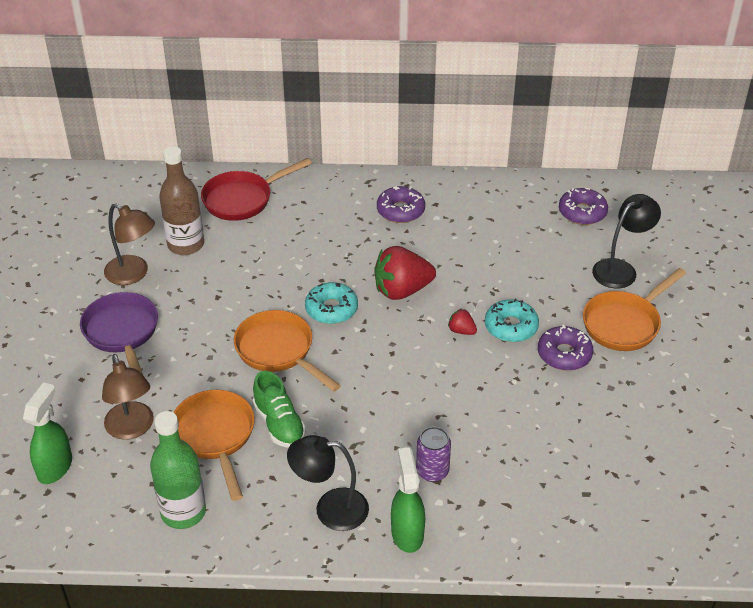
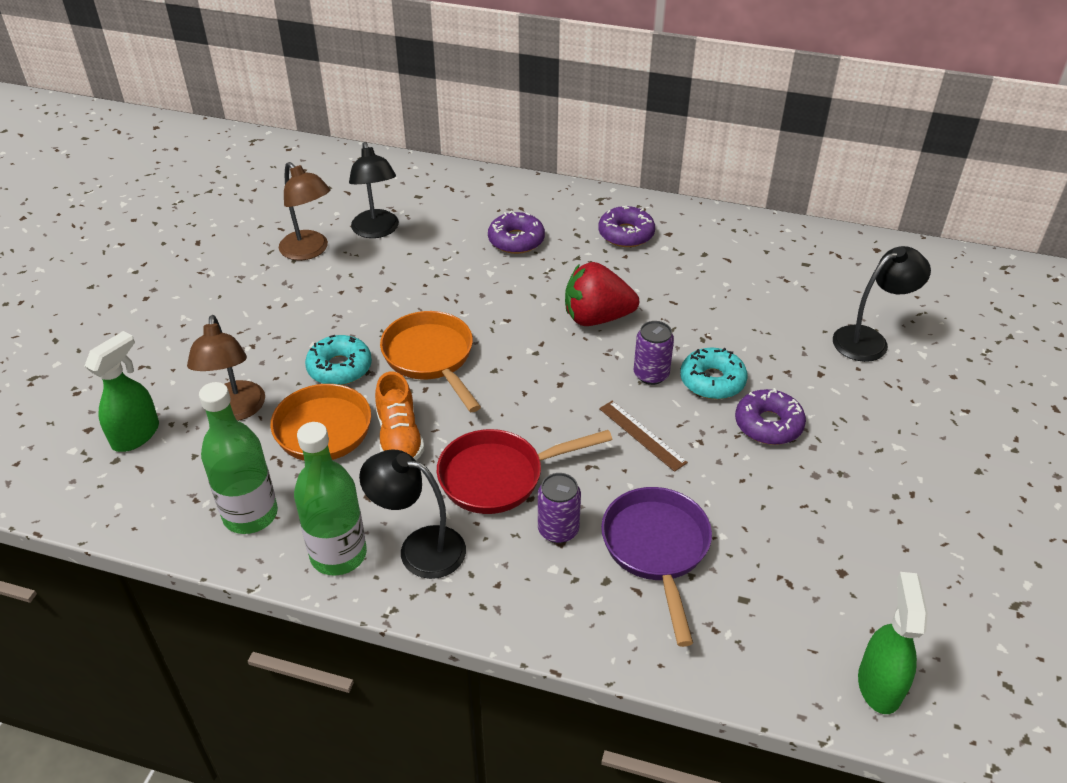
camera: 15 degrees right, 0 degrees up
purple pan [80,292,158,375] -> purple pan moved to [601,487,712,647]
brown bottle [159,146,204,255] -> black lamp [349,142,399,238]
red pan [201,158,312,221] -> red pan moved to [437,429,612,514]
green shoe [253,371,306,448] -> orange shoe [375,372,424,460]
turquoise donut [305,282,358,324] -> turquoise donut moved to [305,335,372,385]
green spray bottle [391,447,425,553] -> green spray bottle moved to [858,572,928,714]
red strawberry [448,309,477,335] -> purple can [634,321,674,385]
purple donut [559,188,608,225] -> purple donut moved to [488,211,545,254]
orange pan [583,268,686,351] -> none
none -> green bottle [294,422,367,576]
none -> brown ruler [599,401,688,472]

